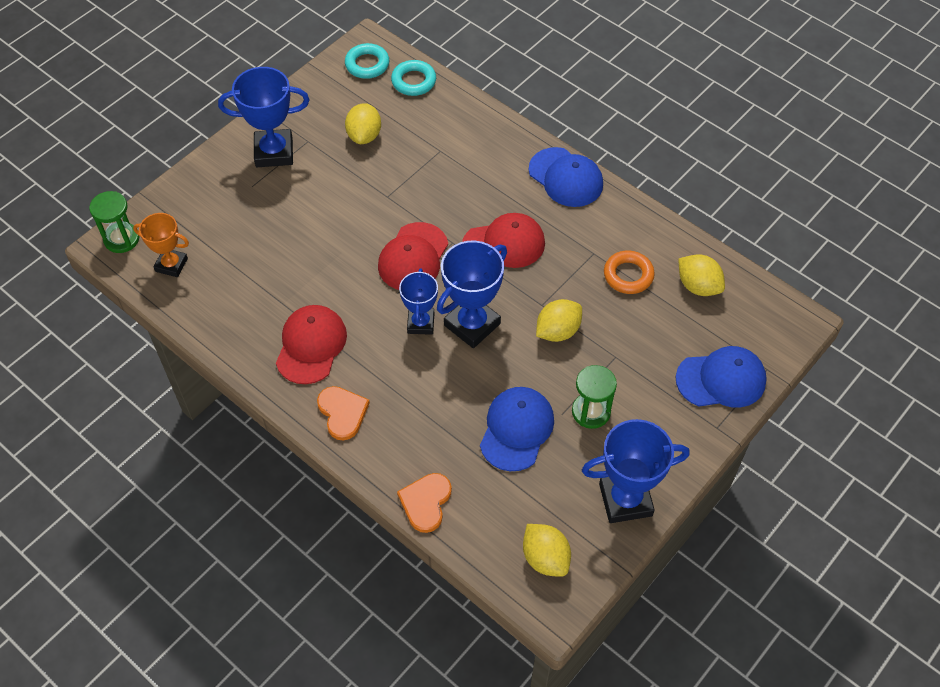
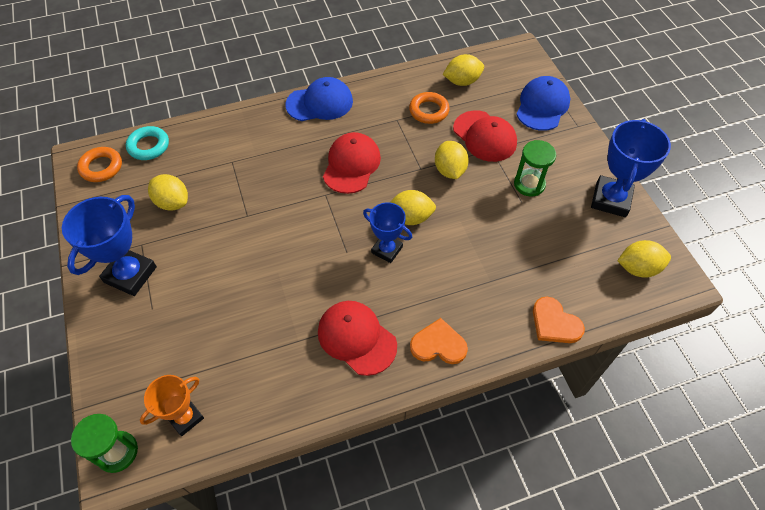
camera: 60 degrees left, 0 degrees up
turquoise ring [345,43,389,79] -> orange ring [77,147,122,182]
red cap [378,222,448,290] -> red cap moved to [453,110,517,162]
blue trophy [437,241,507,348] -> yellow lemon [390,190,436,225]
blue cap [480,387,554,471] -> none

